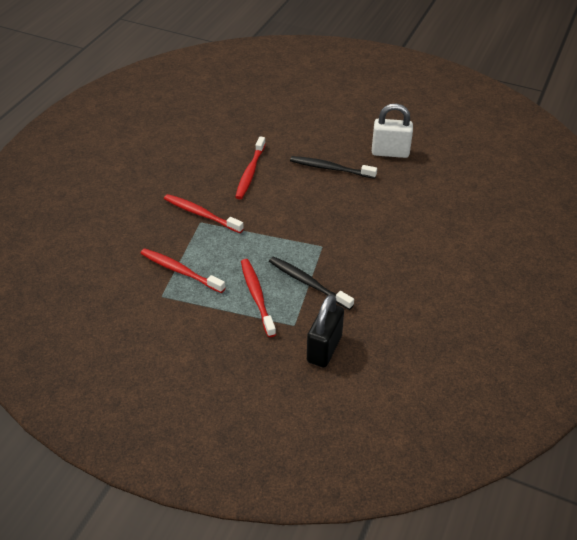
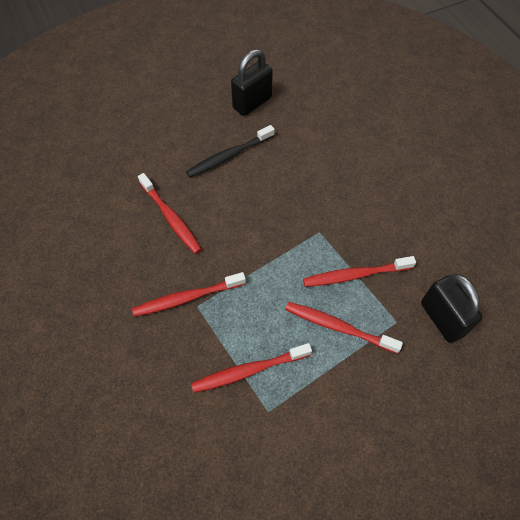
camera: 50 degrees left, 15 degrees up
black toothbrush [269,256,354,310] -> red toothbrush [303,256,416,287]
white padlock [372,104,413,158] -> black padlock [231,49,273,116]

